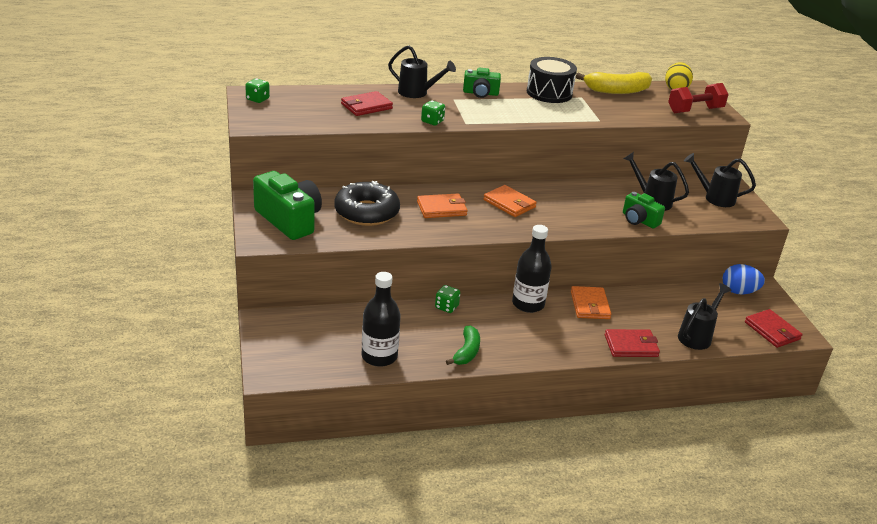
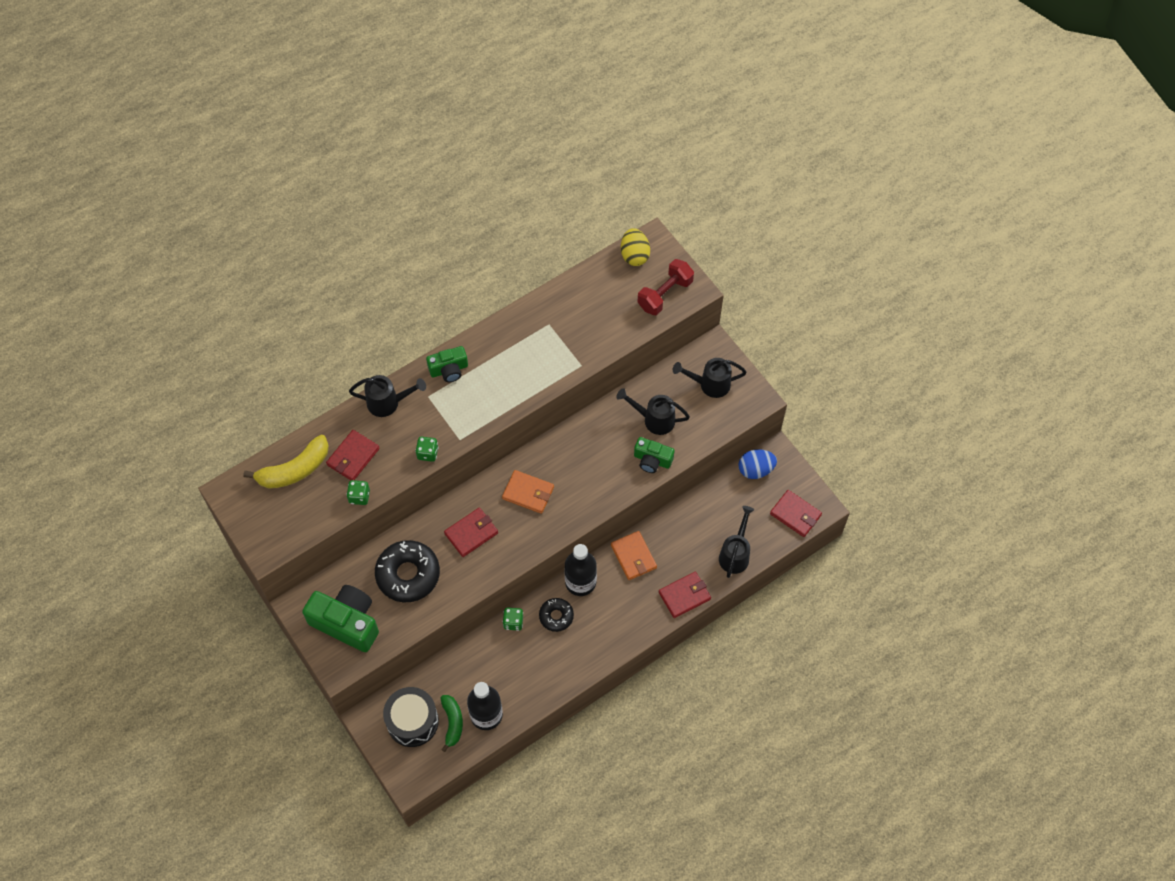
camera: 20 degrees left, 30 degrees up
green dice [245,78,270,103] -> green dice moved to [346,480,370,505]
orange wallet [417,193,468,218] -> red wallet [444,507,498,557]
green banana [446,326,480,365] -> green banana moved to [440,695,463,752]
black drum [527,57,577,103] -> black drum moved to [383,687,439,747]
yellow banana [576,72,652,94] -> yellow banana moved to [243,435,329,489]
none -> black donut [539,598,574,632]

